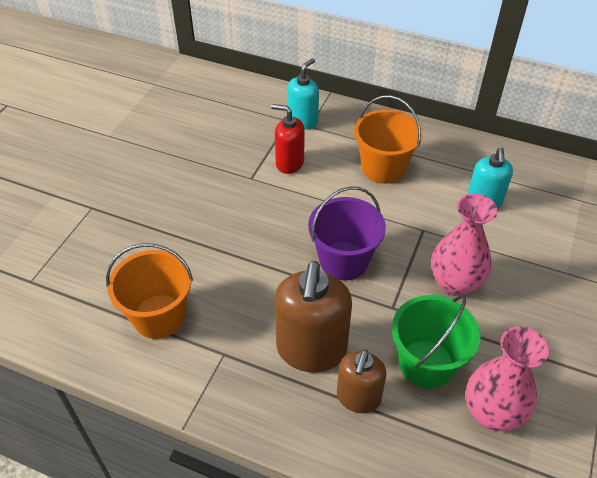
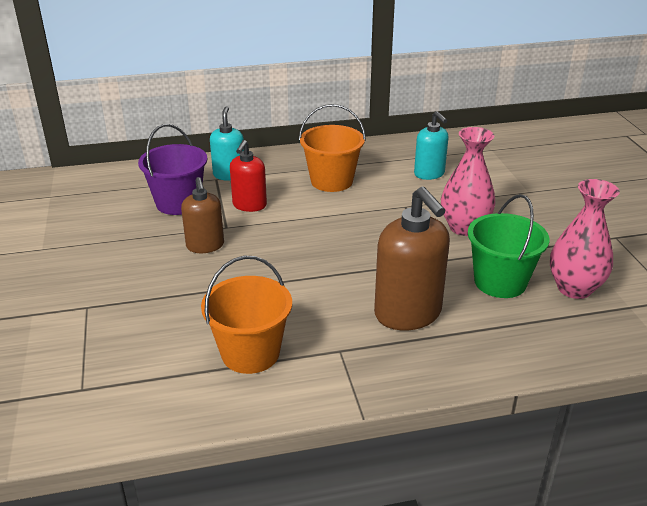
camera: 35 degrees left, 15 degrees down
red soap dispenser [271,104,305,174] -> red soap dispenser turned 60 degrees counterclockwise [230,140,267,212]
purple bucket [308,186,386,280] -> purple bucket moved to [138,124,207,215]
brown soap dispenser [337,349,386,413] -> brown soap dispenser moved to [181,177,224,253]

